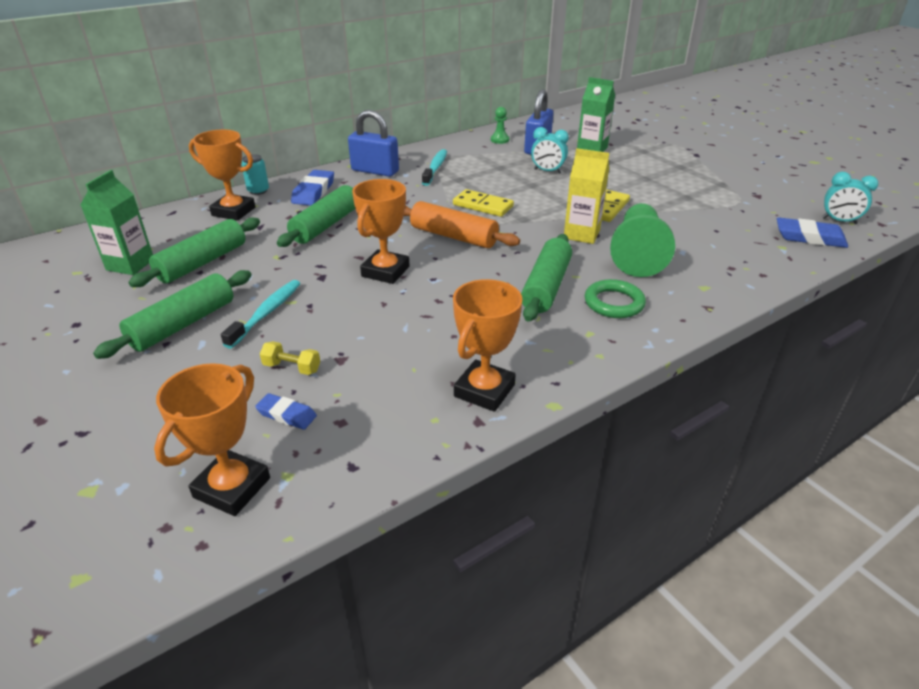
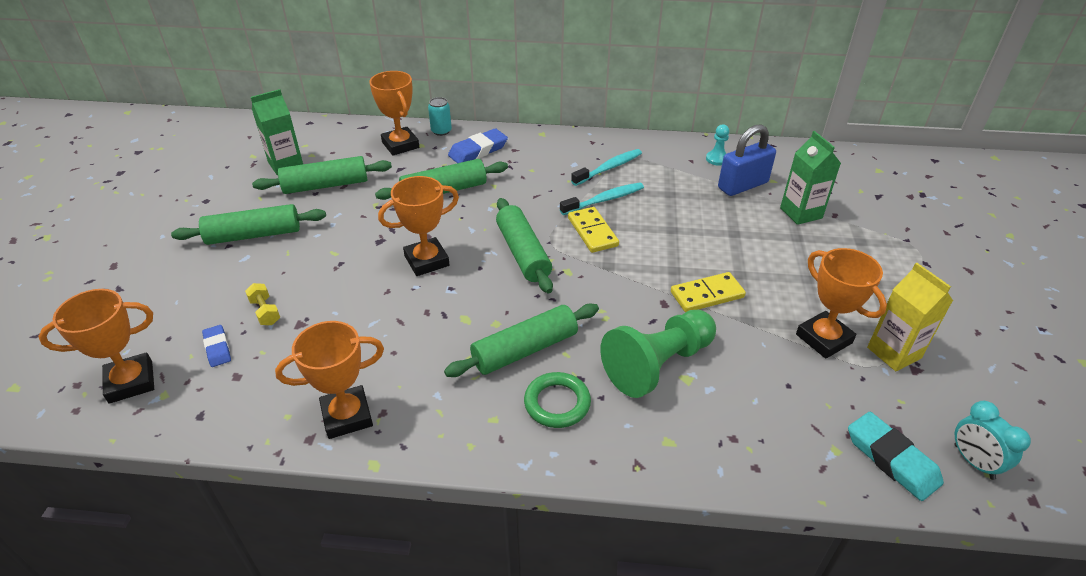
camera: 40 degrees right, 5 degrees up
turquoise toothbrush [221,280,301,349] -> turquoise toothbrush moved to [560,182,644,215]
blue padlock [348,110,399,177] -> none
orange rolling pin [404,201,520,248] -> green rolling pin [496,198,553,293]
green pawn [491,107,509,144] -> turquoise pawn [706,124,729,166]
turquoise clock [531,127,569,173] -> none
yellow carton [564,148,609,244] -> yellow carton moved to [867,263,953,371]
blue eraser [777,217,848,248] -> turquoise eraser [848,412,944,501]
none -> orange trophy [796,248,887,359]

